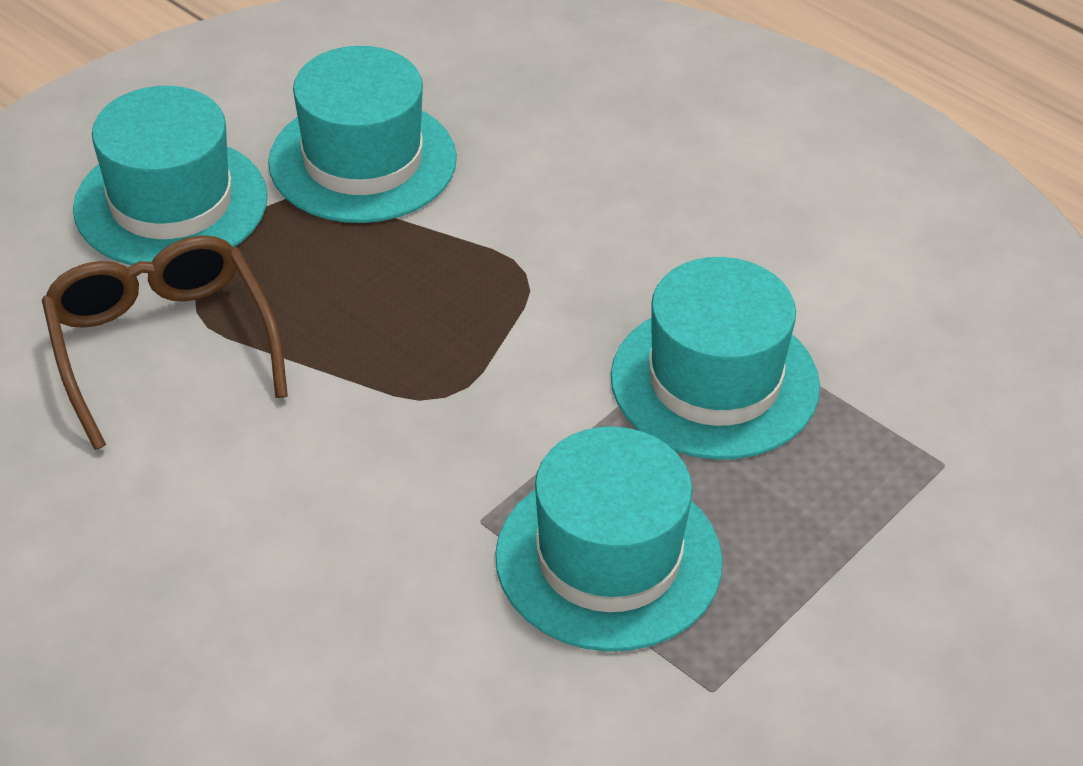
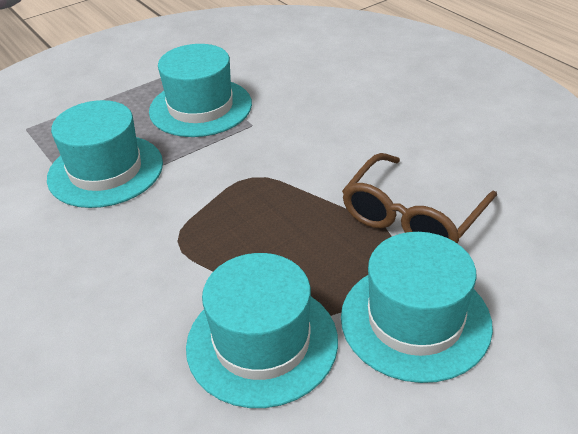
camera: 165 degrees left, 5 degrees down
brown glasses [42,235,288,450] -> brown glasses turned 45 degrees clockwise [342,153,497,244]

